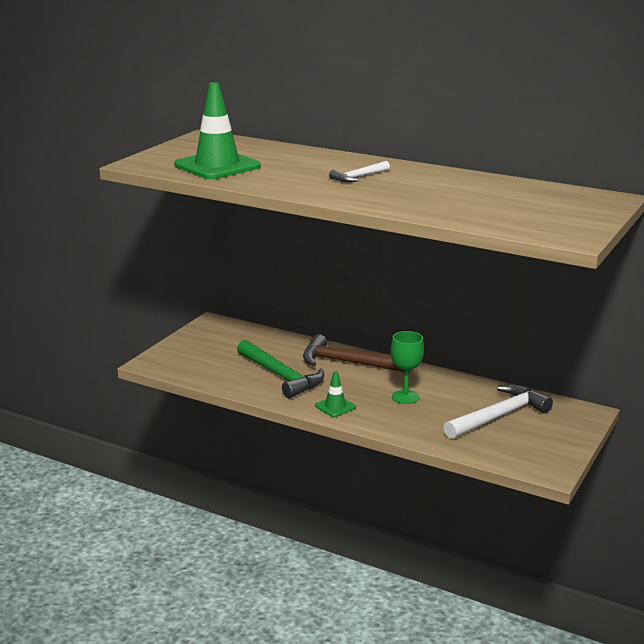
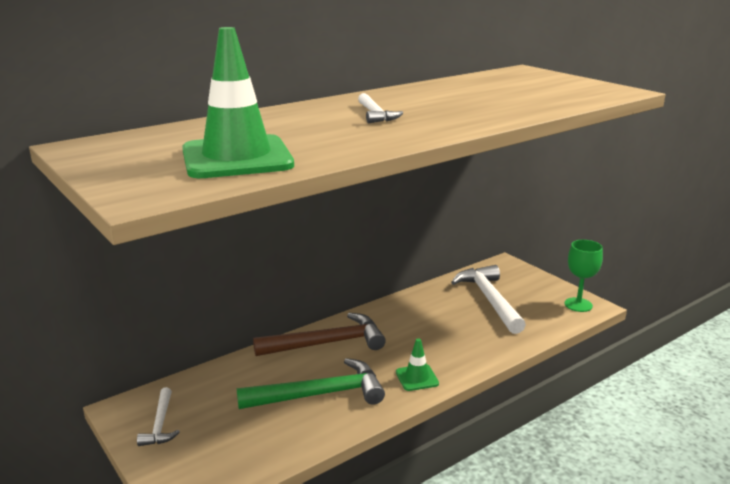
camera: 65 degrees left, 0 degrees up
brown hammer [303,334,410,372] -> brown hammer turned 150 degrees counterclockwise [253,313,386,356]
green goblet [391,331,424,404] -> green goblet moved to [564,240,603,312]
none -> white hammer [137,387,180,446]

